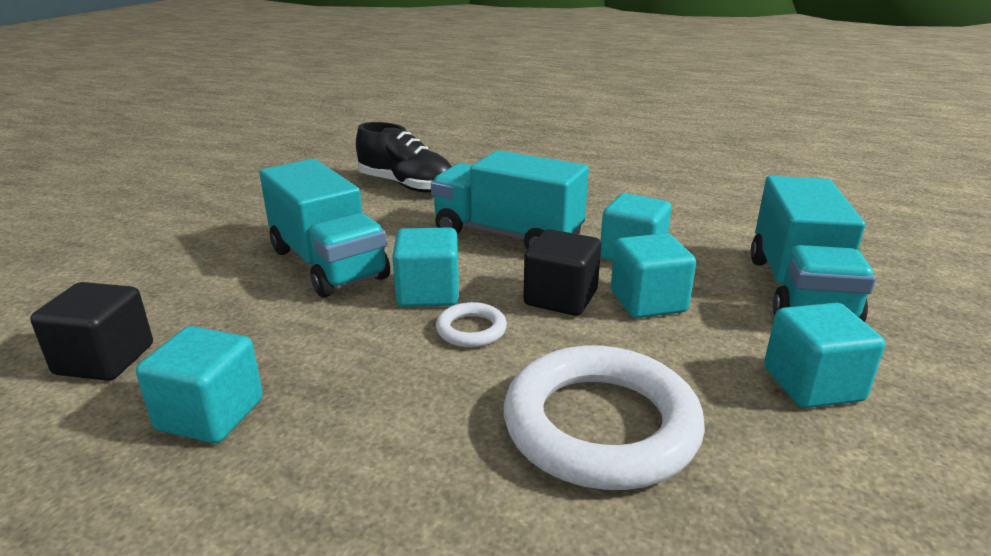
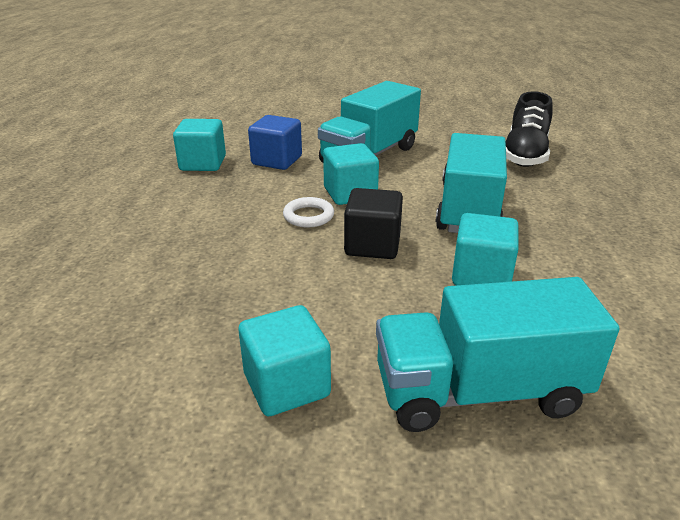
camera: 75 degrees right, 5 degrees up
black cube [30,282,153,381] -> none
white ring [504,346,705,490] -> none
turquoise cube [611,233,696,318] -> none
none -> blue cube [248,115,302,170]

